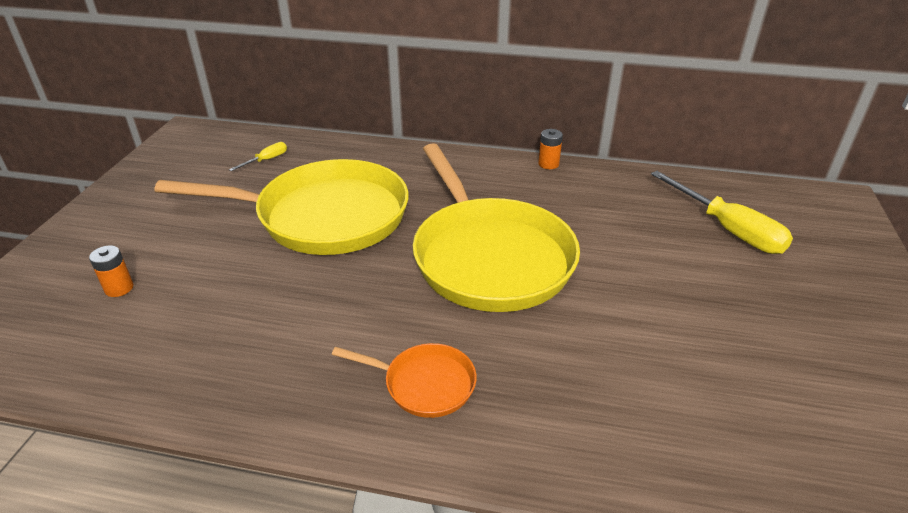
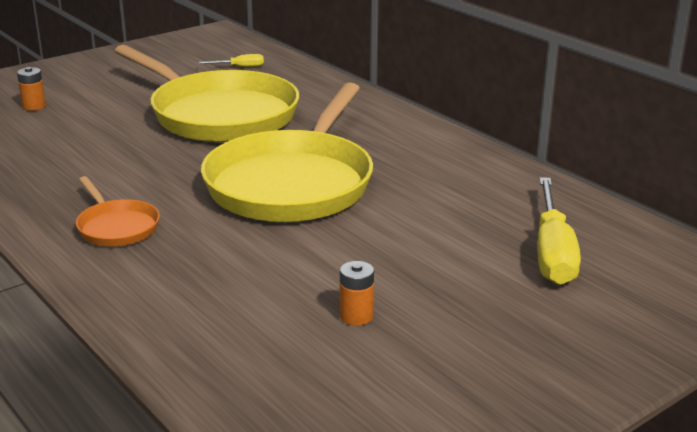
camera: 40 degrees right, 10 degrees down
orange battery [538,129,563,169] -> orange battery moved to [340,261,374,326]

